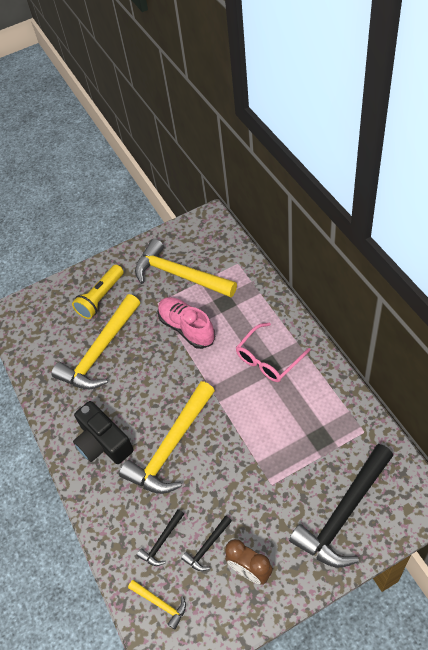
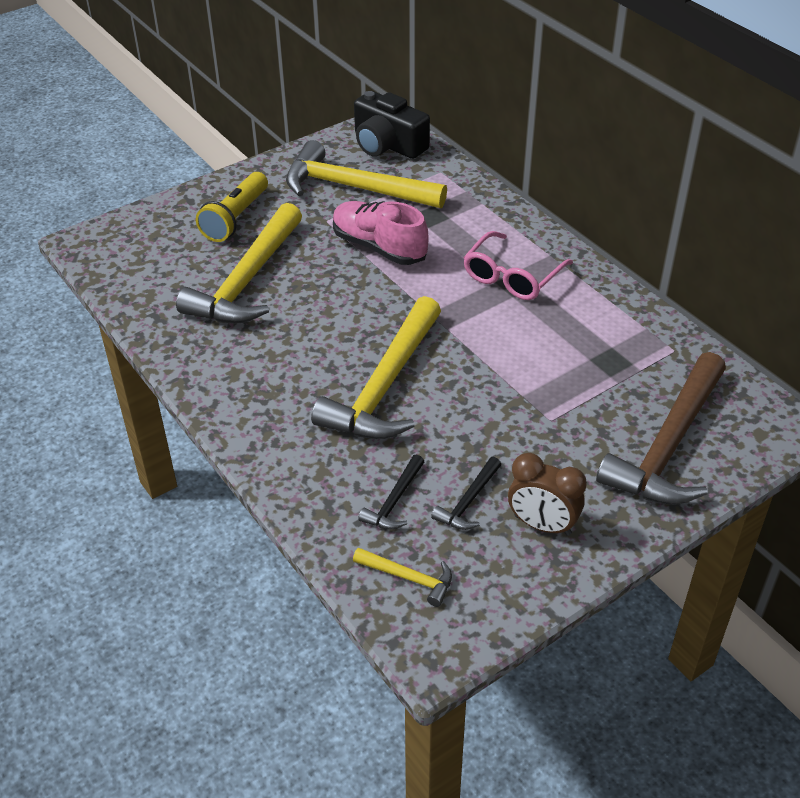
camera: 15 degrees left, 10 degrees down
black camera [73,401,134,464] -> black camera moved to [354,91,430,159]
black hammer [289,444,393,568] -> brown hammer [596,352,726,505]

